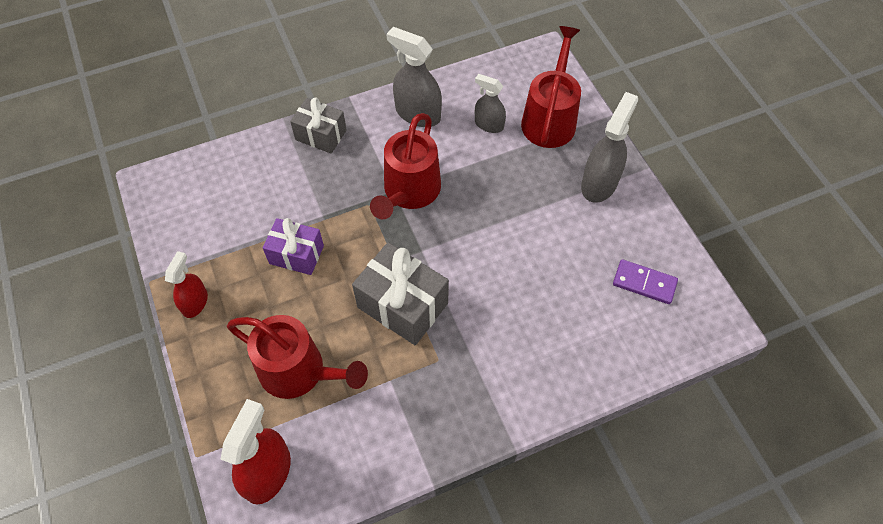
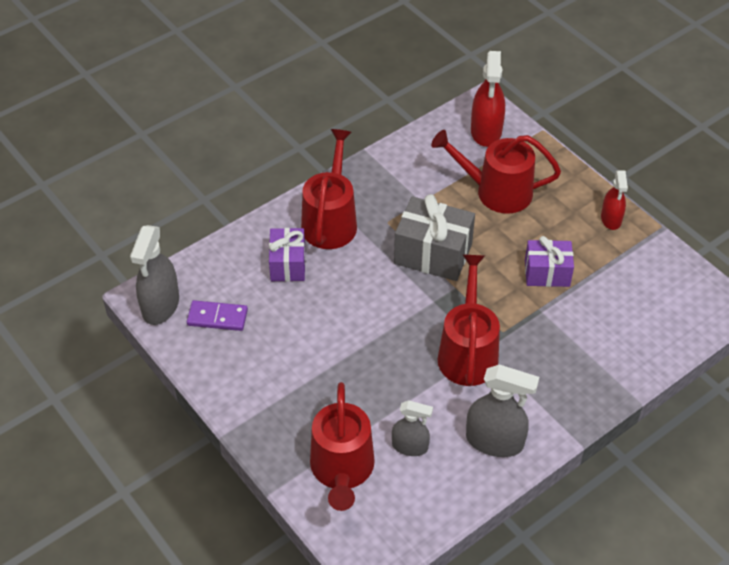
camera: 165 degrees right, 10 degrees down
grey gift [290,97,347,154] -> none
grey spray bottle [581,92,638,203] -> grey spray bottle moved to [130,225,179,325]
none -> purple gift [269,228,305,282]
none -> red watering can [301,129,357,249]

